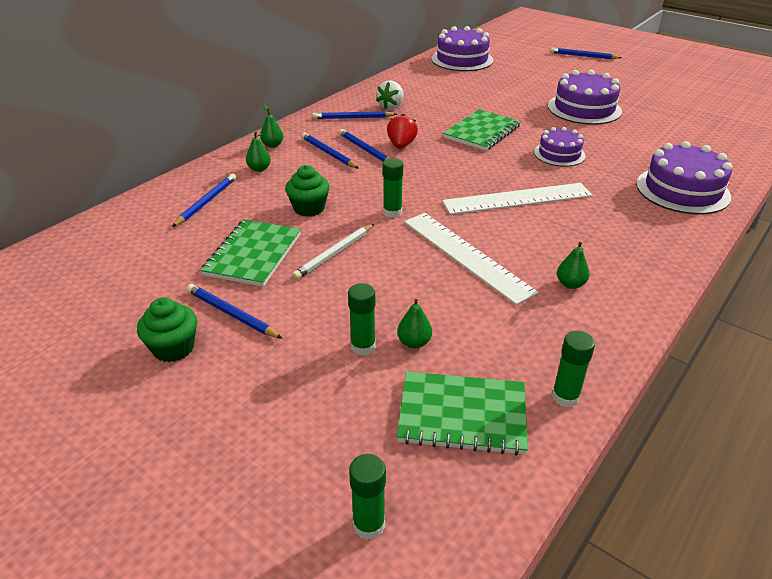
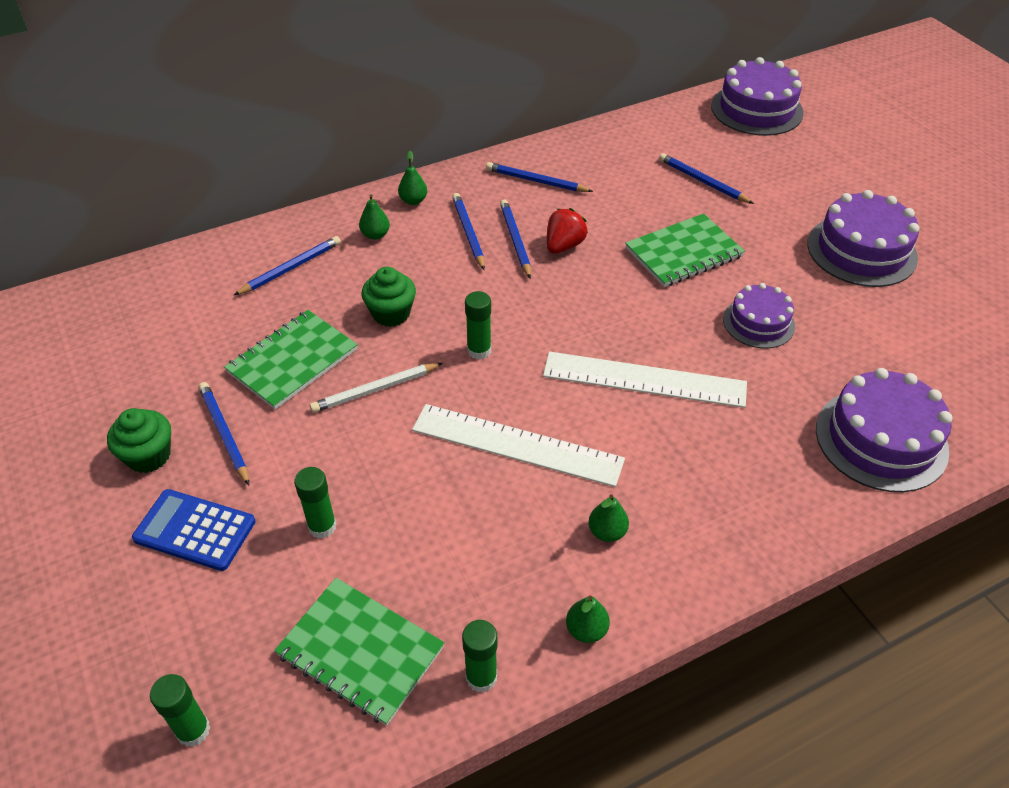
camera: 25 degrees right, 10 degrees up
white strawberry [376,81,404,110] -> none
green pear [397,299,432,349] -> green pear moved to [566,596,610,643]
white ruler [404,213,539,305] -> white ruler turned 60 degrees counterclockwise [412,404,625,487]
blue pencil [550,48,622,59] -> blue pencil moved to [659,153,754,204]
none -> blue calculator [132,489,255,571]

